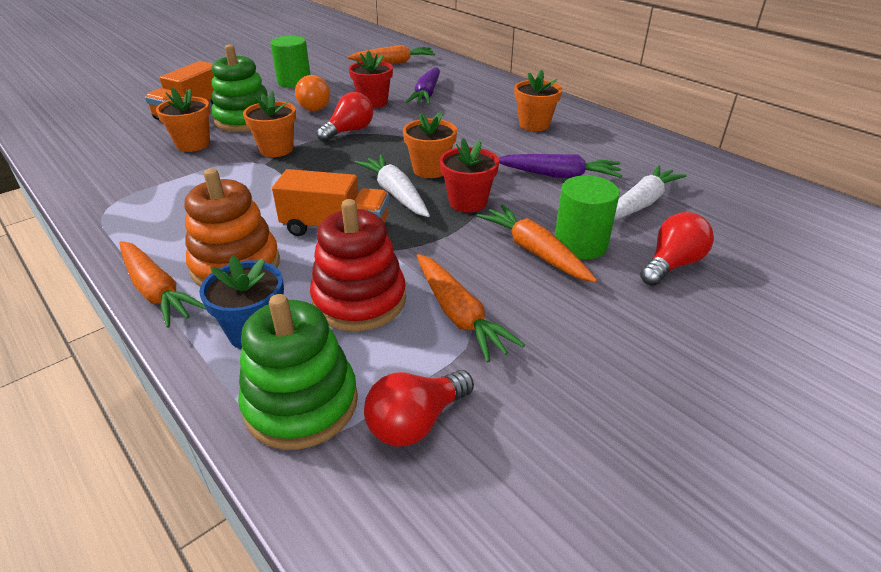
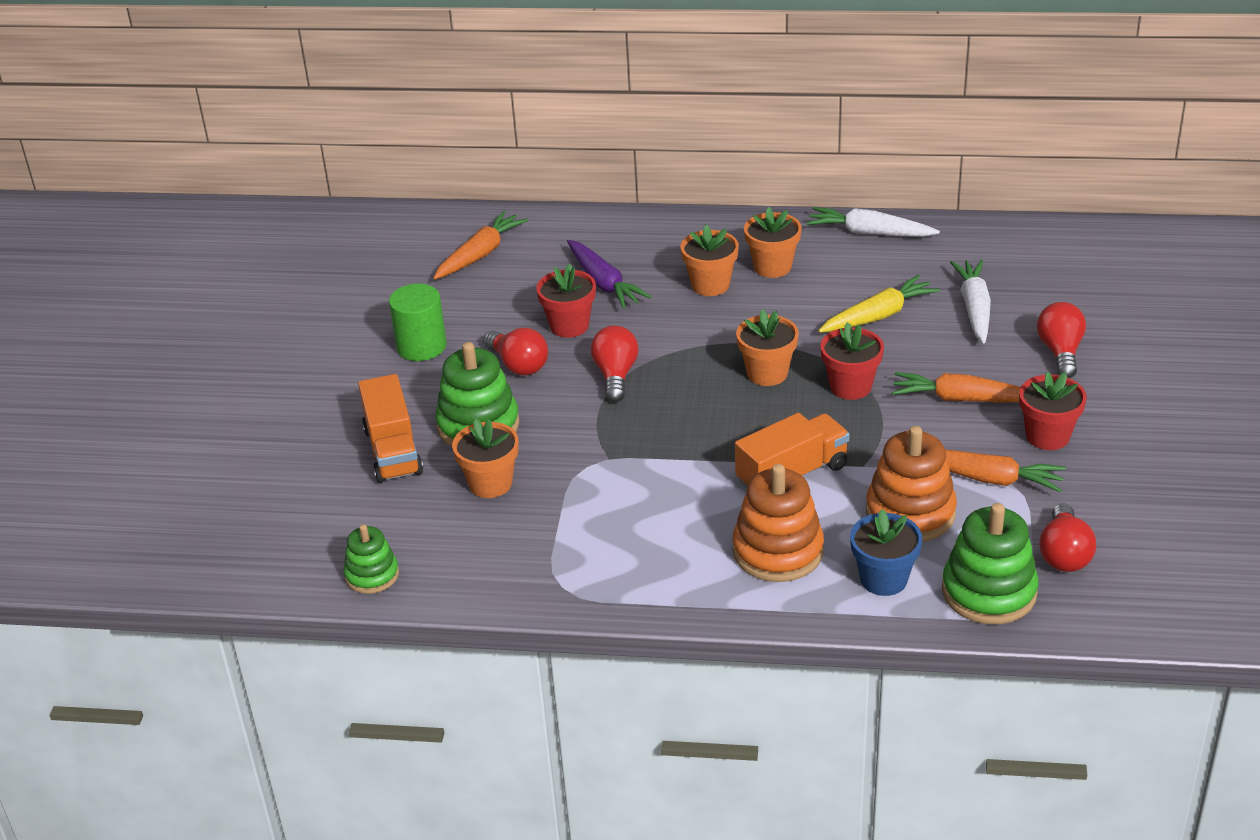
camera: 40 degrees left, 0 degrees up
orange carrot [119,241,206,328] -> none
orange flower pot [243,91,296,157] -> orange flower pot moved to [680,225,739,296]
orange light bulb [295,75,330,111] -> red light bulb [483,328,548,375]
red stacking toy [310,199,406,331] -> orange stacking toy [866,426,957,542]
white carrot [355,155,430,217] -> white carrot moved to [807,207,940,237]
purple carrot [499,154,622,179] -> yellow carrot [818,275,940,333]
green cylinder [555,175,620,259] -> none
none -> green stacking toy [344,524,399,594]
none -> red flower pot [1019,372,1087,450]

